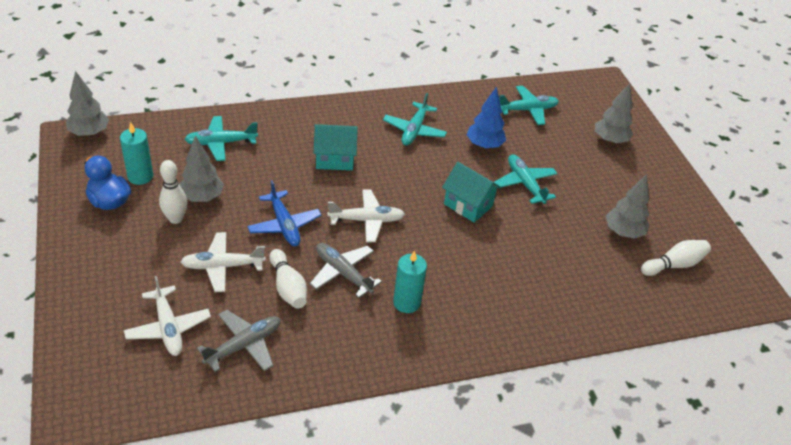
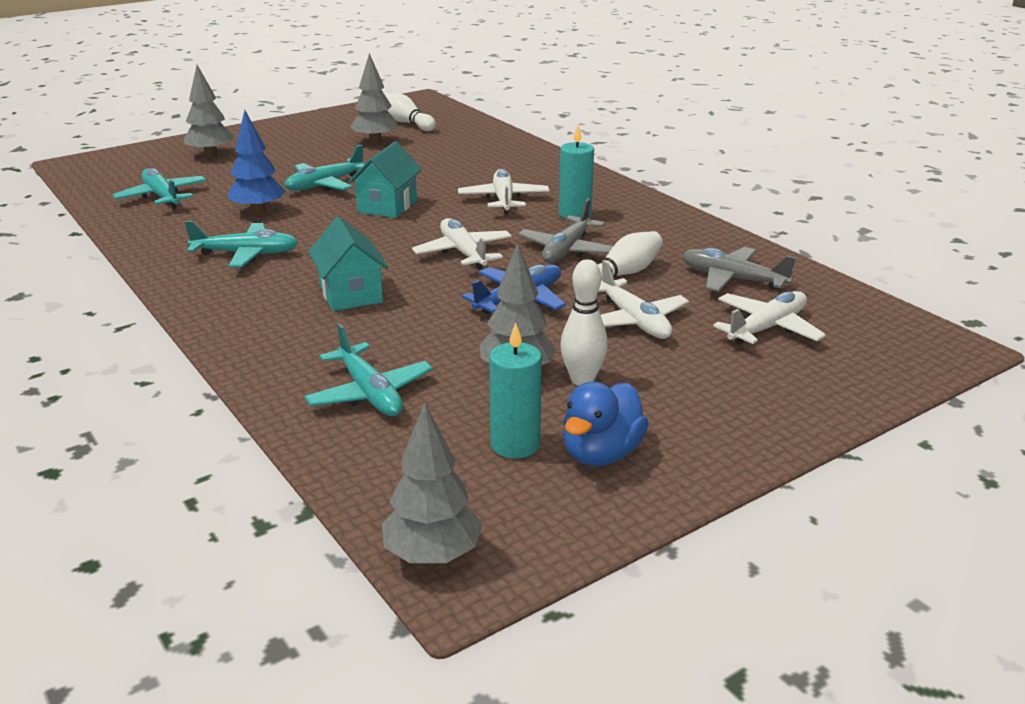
camera: 105 degrees left, 15 degrees down
none -> white plane [458,169,550,214]

